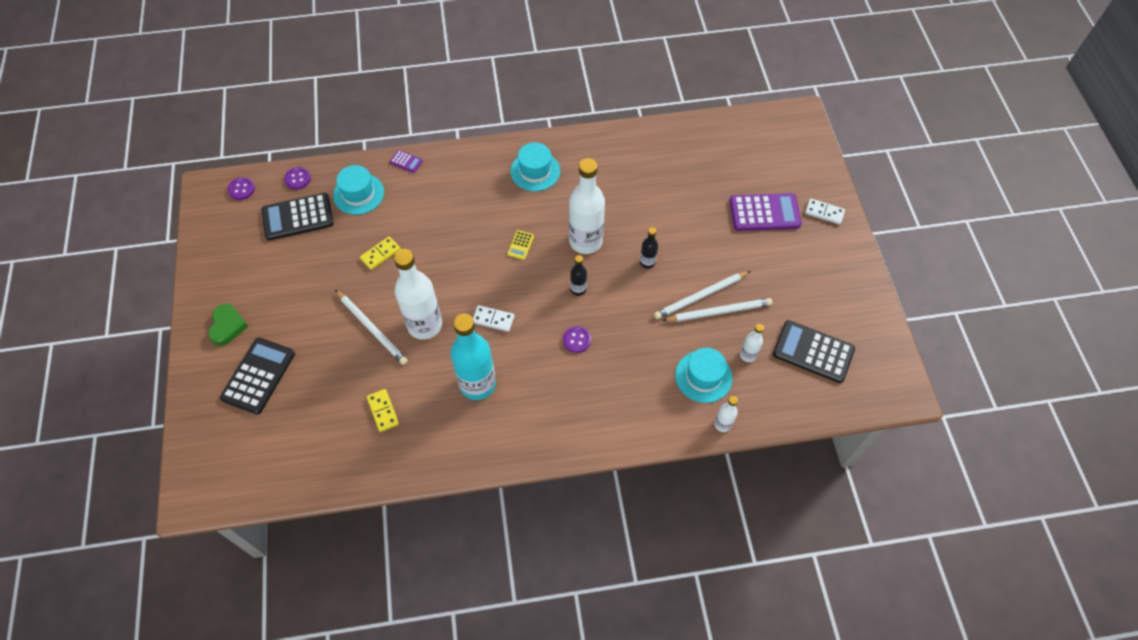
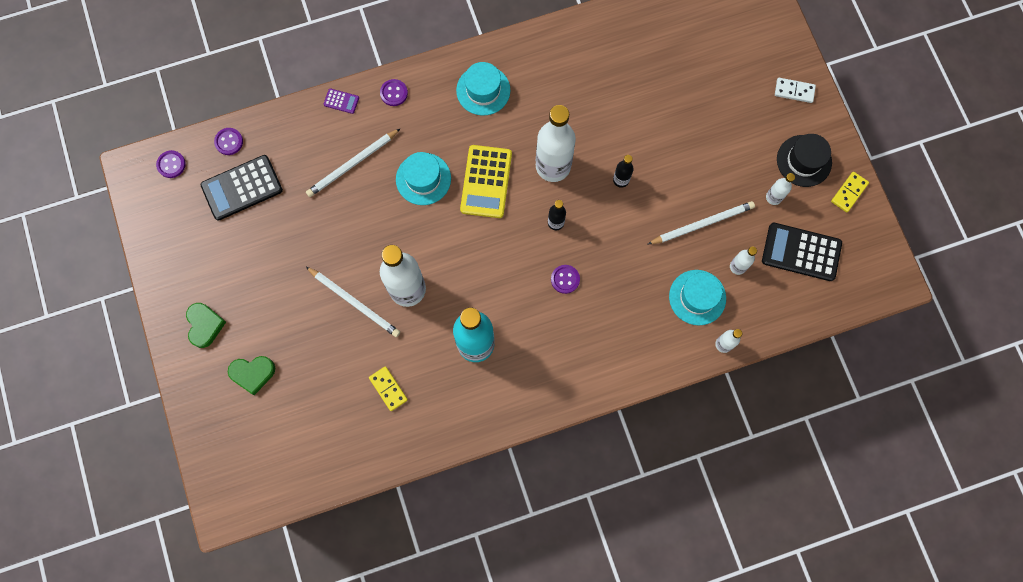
camera: 10 degrees left, 15 degrees up
black calculator [220,337,295,415] -> green heart [228,356,275,395]
turquoise hat [333,165,384,215] -> turquoise hat moved to [396,152,451,205]
yellow domino [360,236,401,270] -> yellow domino moved to [831,172,869,212]
white domino [473,305,515,332] -> none
yellow calculator [507,230,534,260] -> yellow calculator [460,145,512,218], size x2.21
white pencil [654,271,750,319] -> white pencil moved to [306,129,400,197]
purple calculator [730,193,802,231] -> none
none -> purple button [380,79,408,106]
none -> white bottle [766,173,795,205]
none -> black hat [777,134,832,187]

